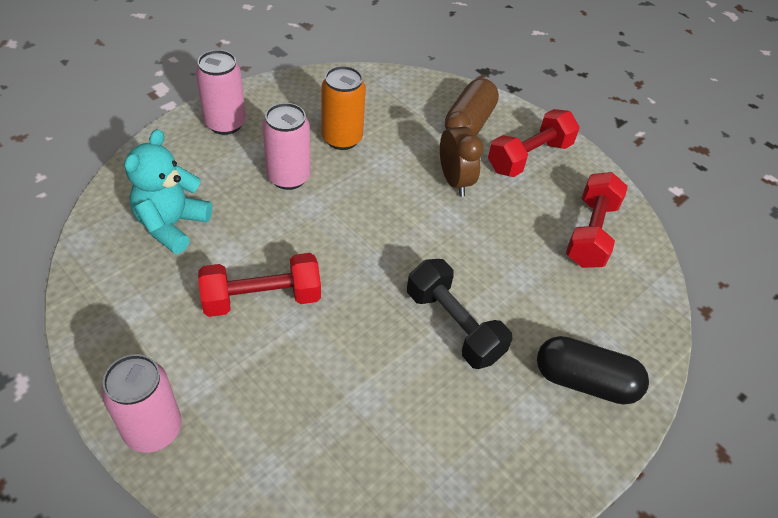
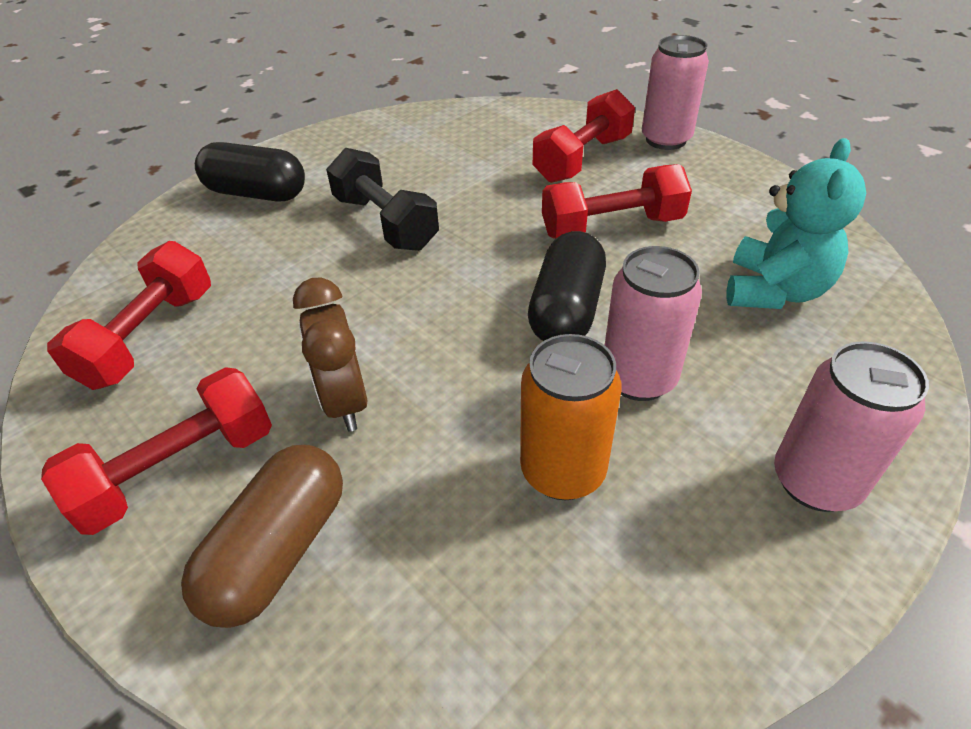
camera: 175 degrees left, 5 degrees down
none -> black capsule [528,231,606,341]
none -> red dumbbell [533,89,635,183]

